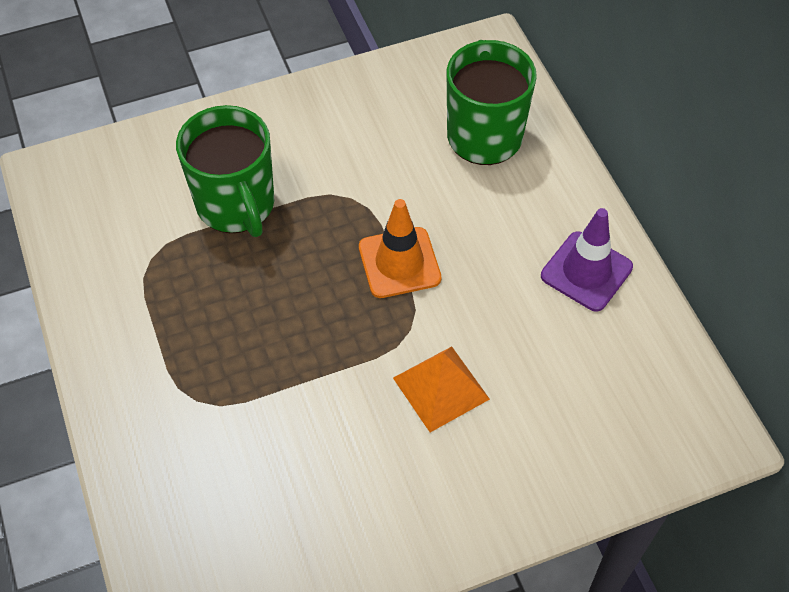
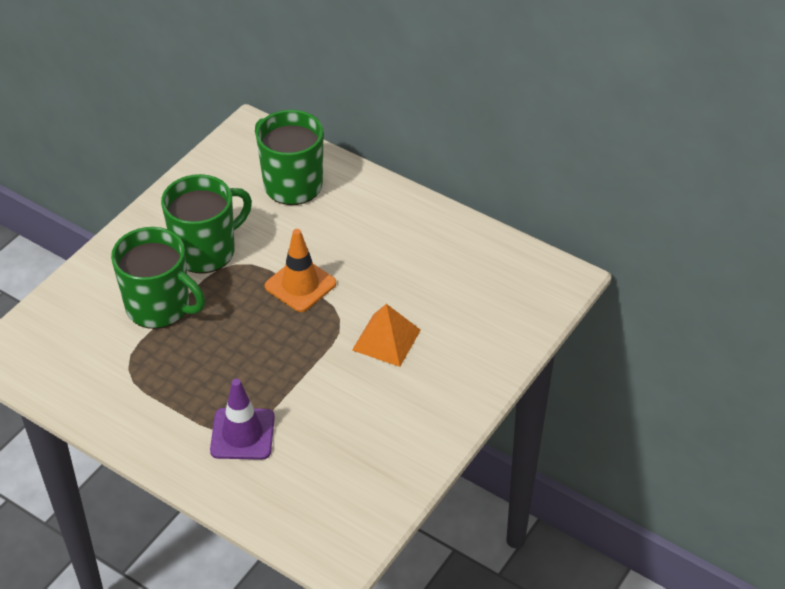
camera: 35 degrees left, 10 degrees down
purple traffic cone [541,208,633,312] -> purple traffic cone moved to [210,379,275,460]
none -> green mug [161,174,252,273]

